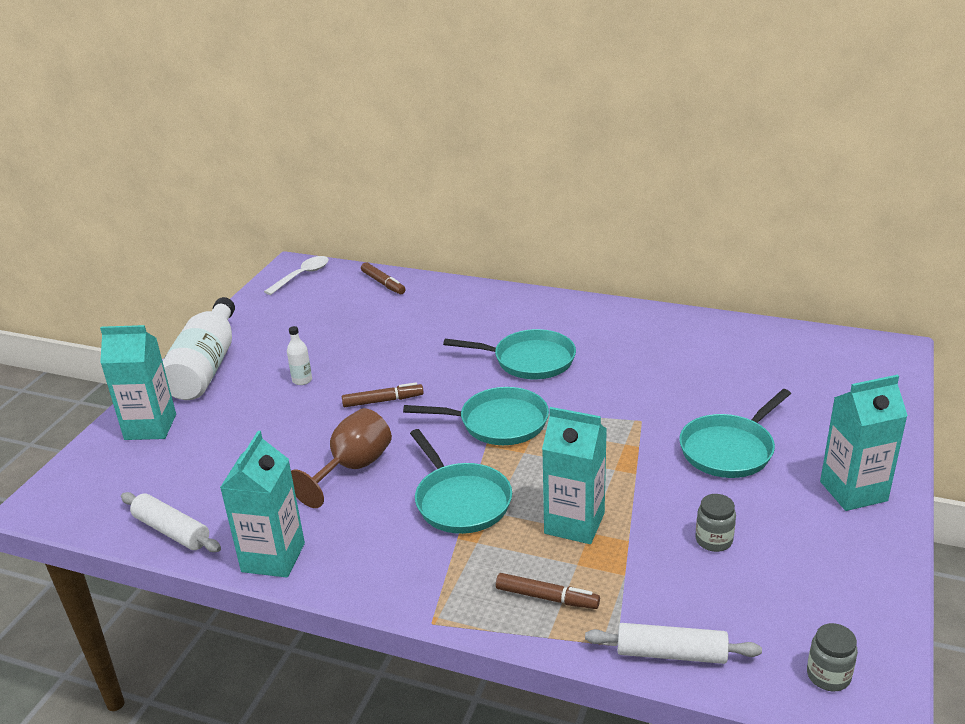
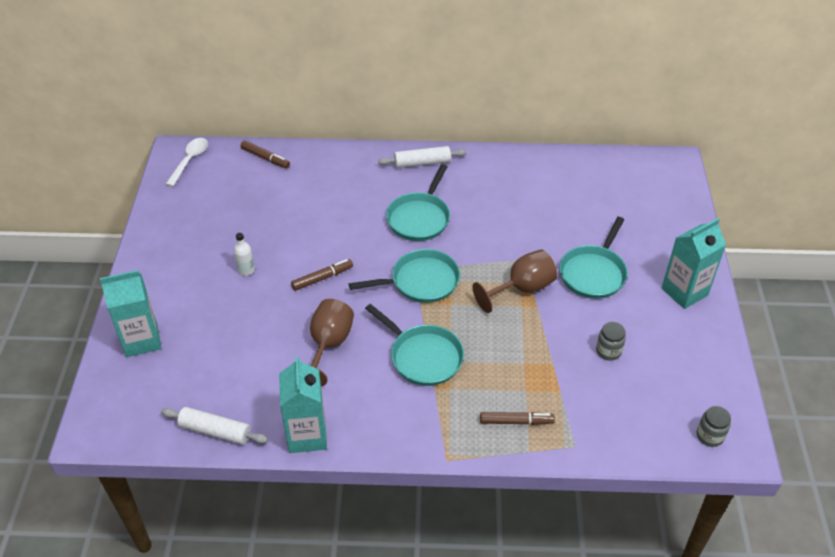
camera: 20 degrees left, 15 degrees up
white bottle [163,297,235,400] -> none
turquoise pan [443,329,576,379] -> turquoise pan turned 120 degrees clockwise [386,164,450,241]
turquoise carton [542,407,607,544] -> none
white rolling pin [585,623,762,664] -> white rolling pin moved to [378,146,467,168]
none -> brown goblet [473,249,557,313]

